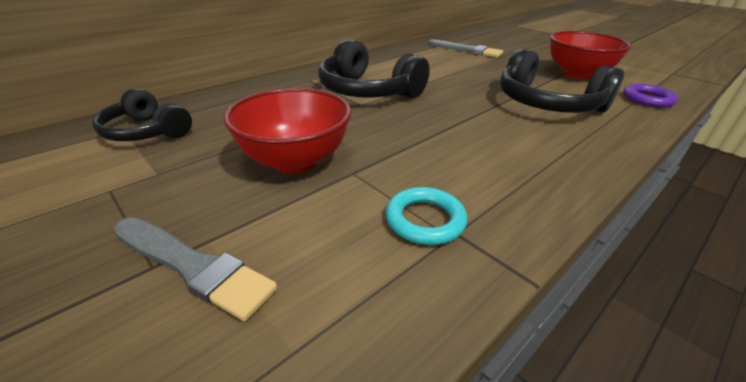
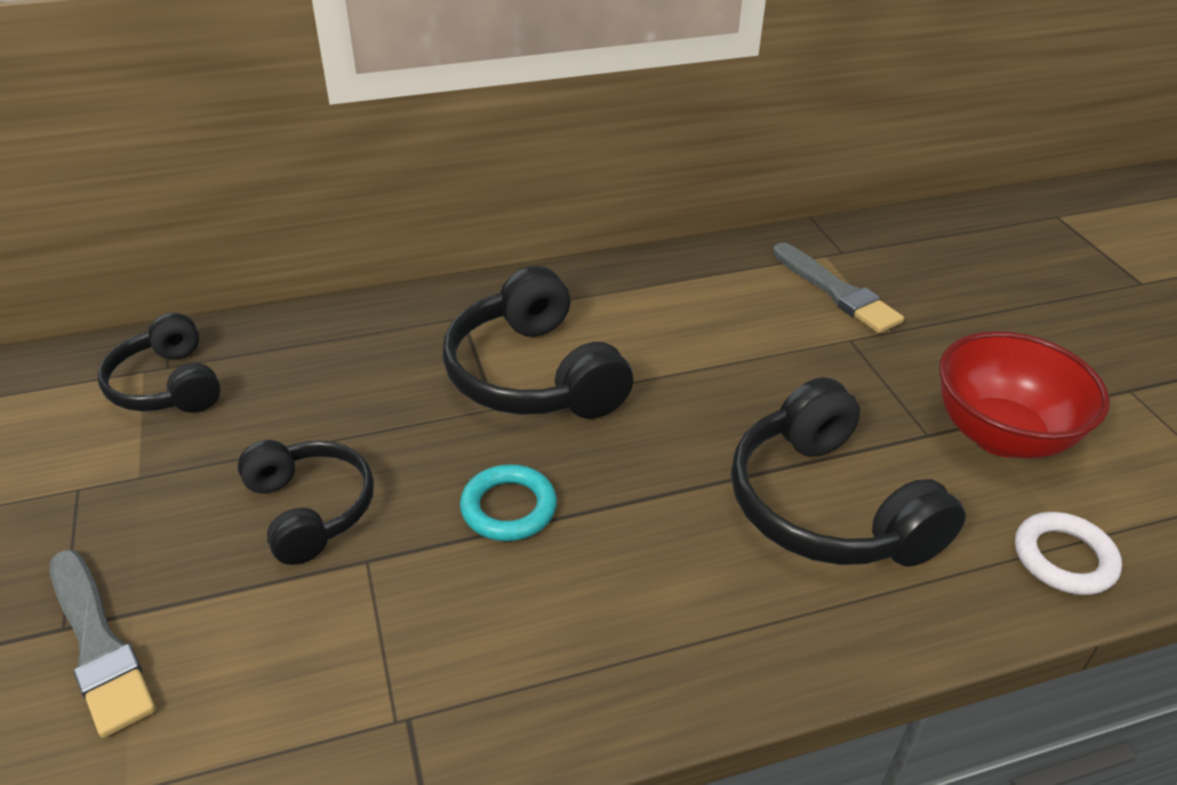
camera: 25 degrees right, 5 degrees up
red bowl [223,88,351,173] -> black headphones [237,440,374,565]
turquoise ring [386,187,467,245] -> turquoise ring moved to [460,464,557,541]
purple ring [623,84,678,108] -> white ring [1015,512,1122,595]

